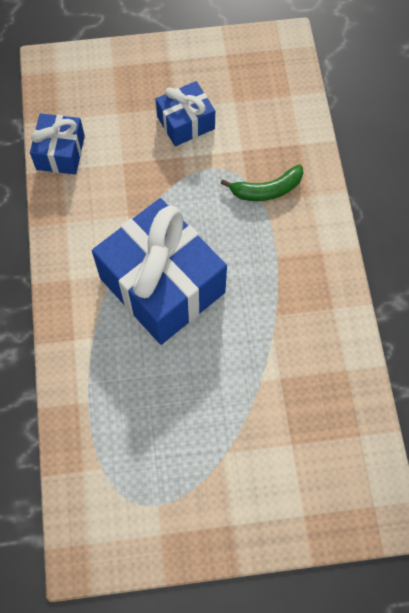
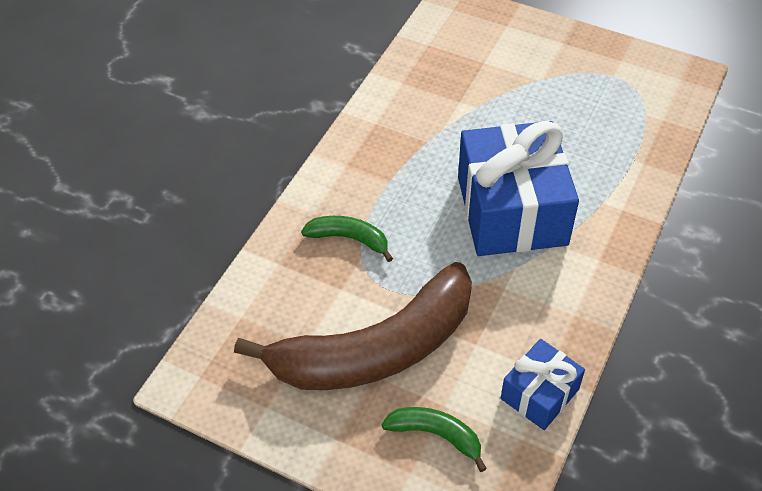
camera: 145 degrees left, 15 degrees down
blue gift [156,81,215,146] -> brown banana [234,262,472,390]
none -> green banana [382,407,487,472]

